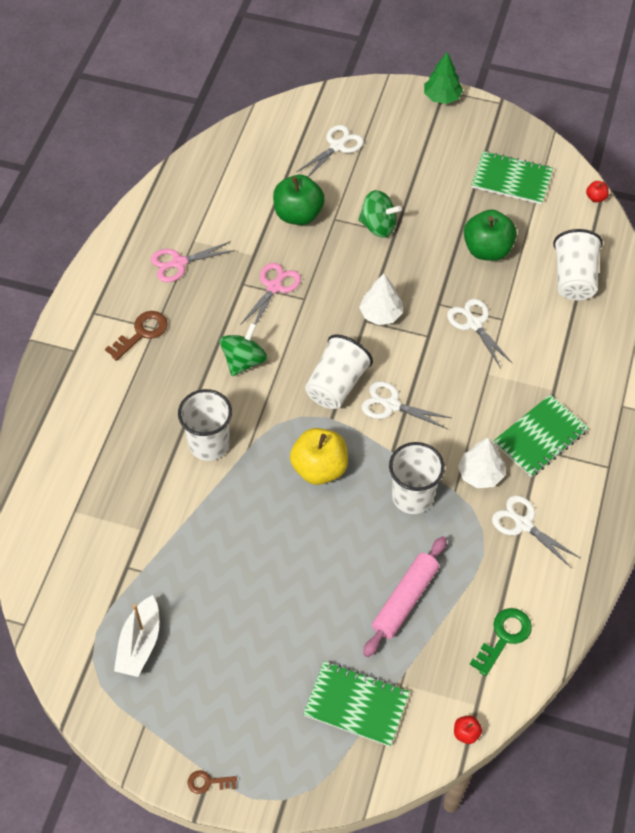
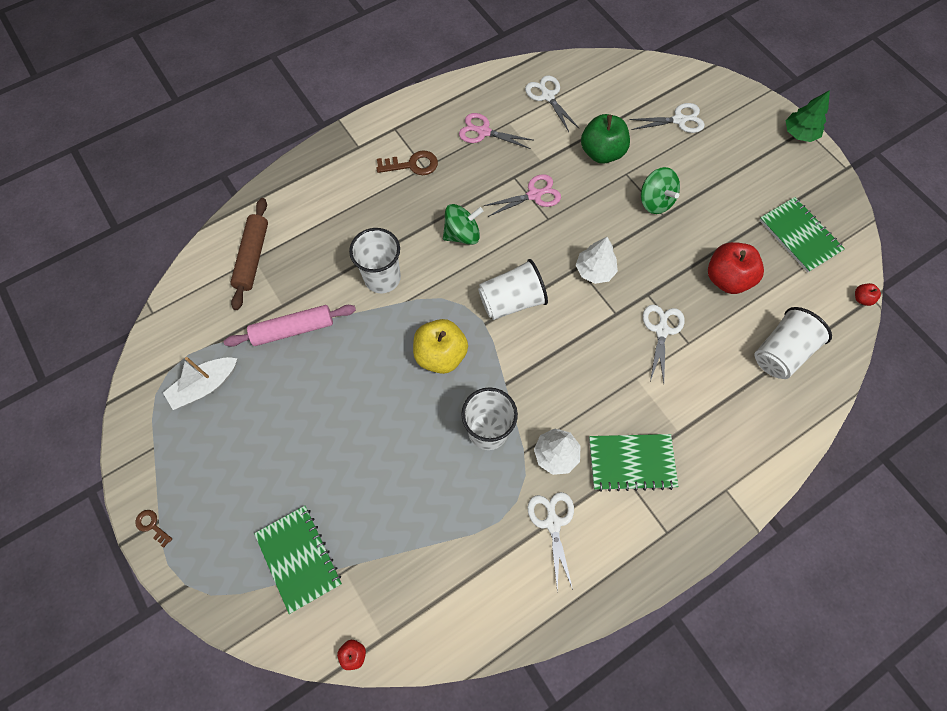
camera: 40 degrees right, 10 degrees up
white scissors [362,381,451,429] -> white scissors moved to [525,75,579,132]
pink rolling pin [363,536,447,657] -> pink rolling pin moved to [224,305,356,347]
green apple [464,209,517,261] -> red apple [708,242,764,294]
green key [470,608,532,676] -> none
none -> brown rolling pin [230,198,268,310]

